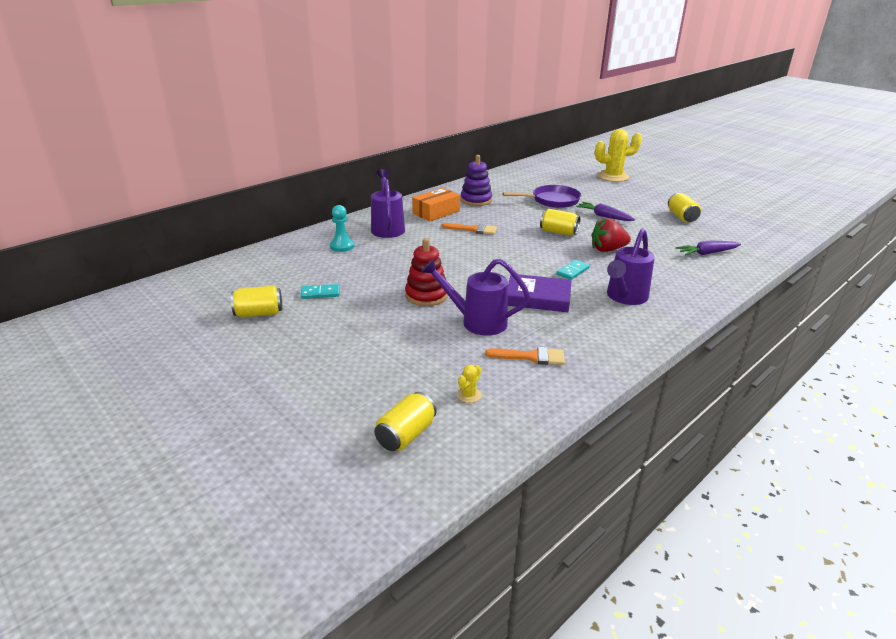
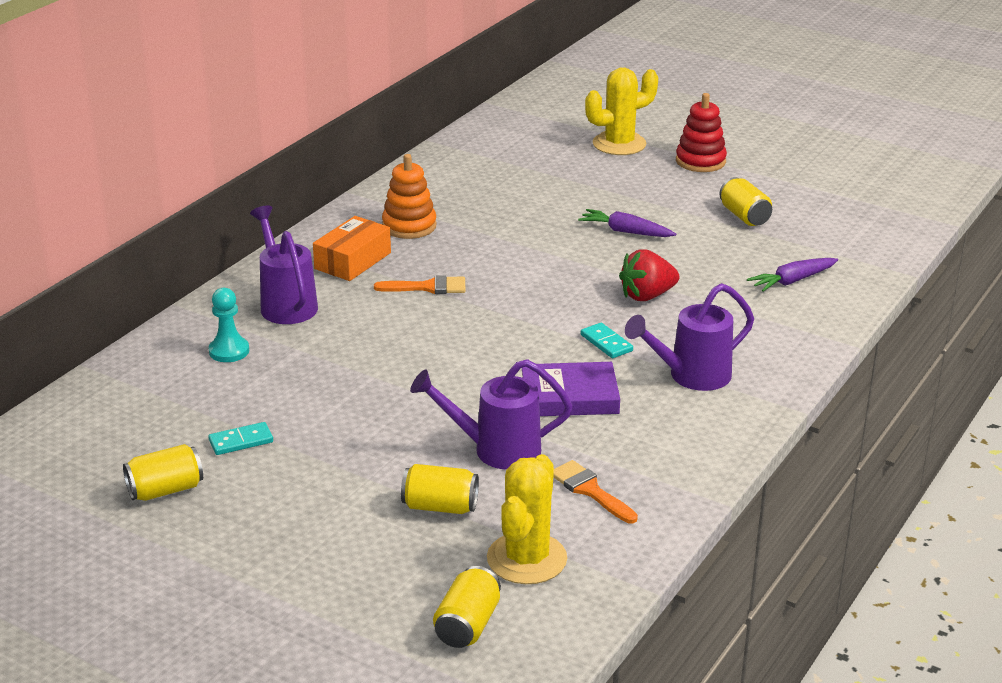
camera: 15 degrees left, 0 degrees up
red stacking toy [405,238,448,306] -> red stacking toy moved to [676,93,727,172]
yellow cactus [457,365,481,403] -> yellow cactus [487,454,567,584], size x2.42
purple stacking toy [461,155,492,206] -> orange stacking toy [382,154,436,239]
orange brush [485,347,565,365] -> orange brush turned 120 degrees counterclockwise [553,460,638,523]
purple pan [503,185,581,208] -> none
yellow can [540,209,580,236] -> yellow can moved to [401,464,479,514]
turquoise domino [557,260,590,280] -> turquoise domino turned 60 degrees counterclockwise [581,323,633,358]
purple watering can [607,228,655,305] -> purple watering can turned 45 degrees clockwise [625,283,754,391]

